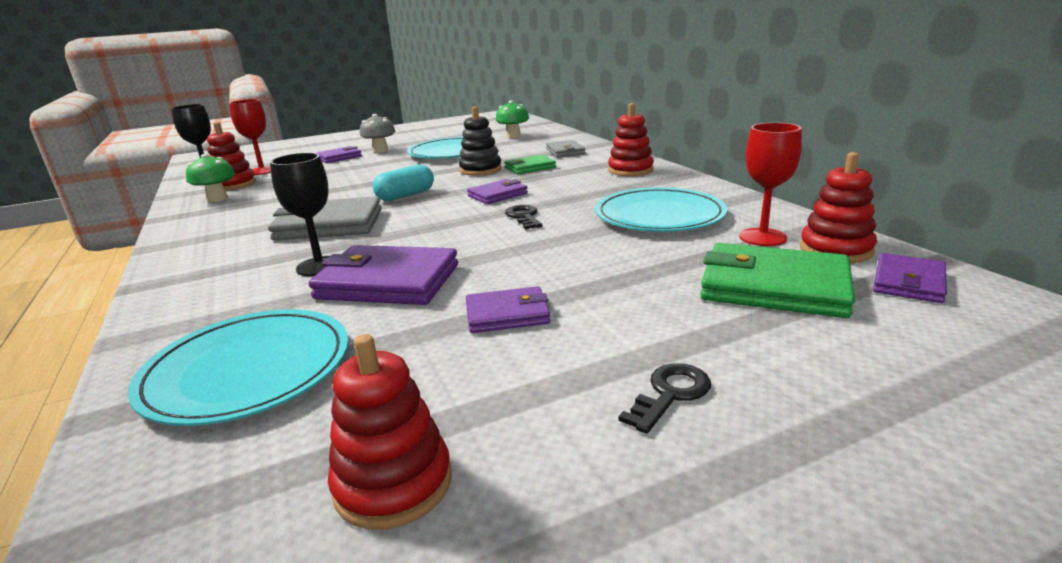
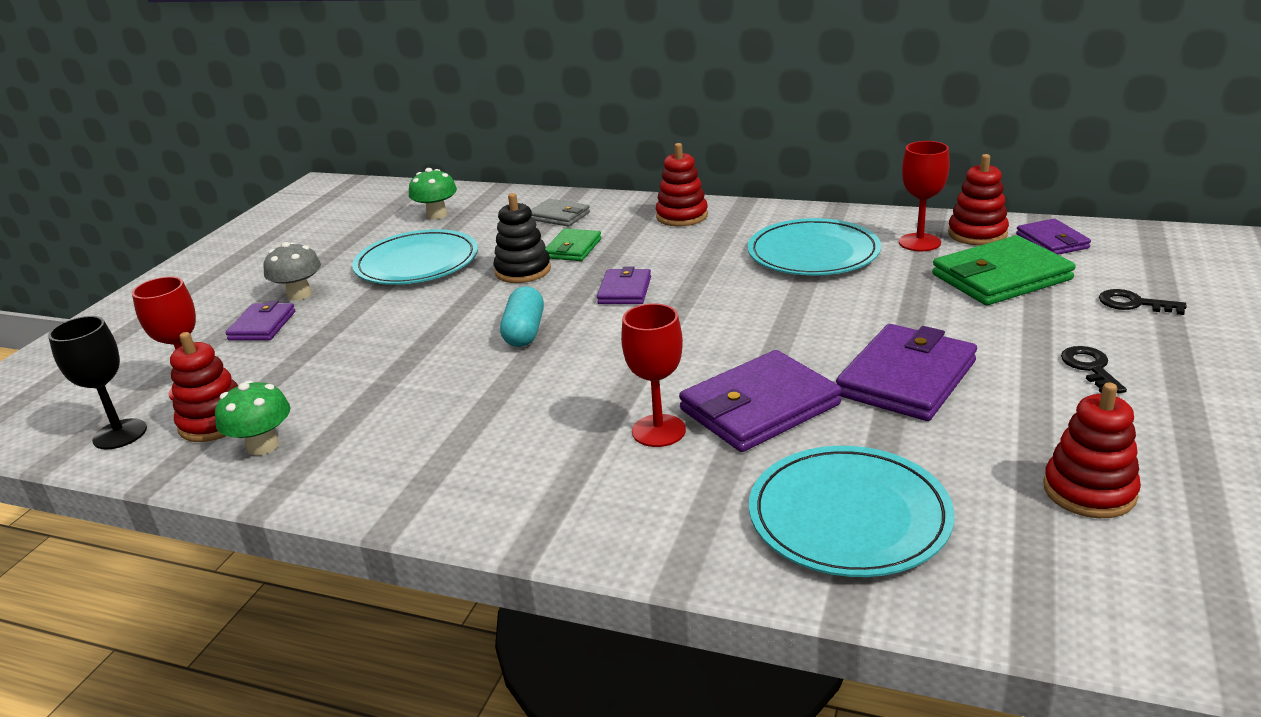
camera: 45 degrees left, 5 degrees up
grey wallet [268,196,382,241] -> none
black goblet [270,153,330,276] -> red goblet [621,303,686,447]
purple wallet [466,286,550,333] -> purple wallet [836,324,977,421], size x1.75
black key [505,205,543,229] -> black key moved to [1099,289,1187,315]

